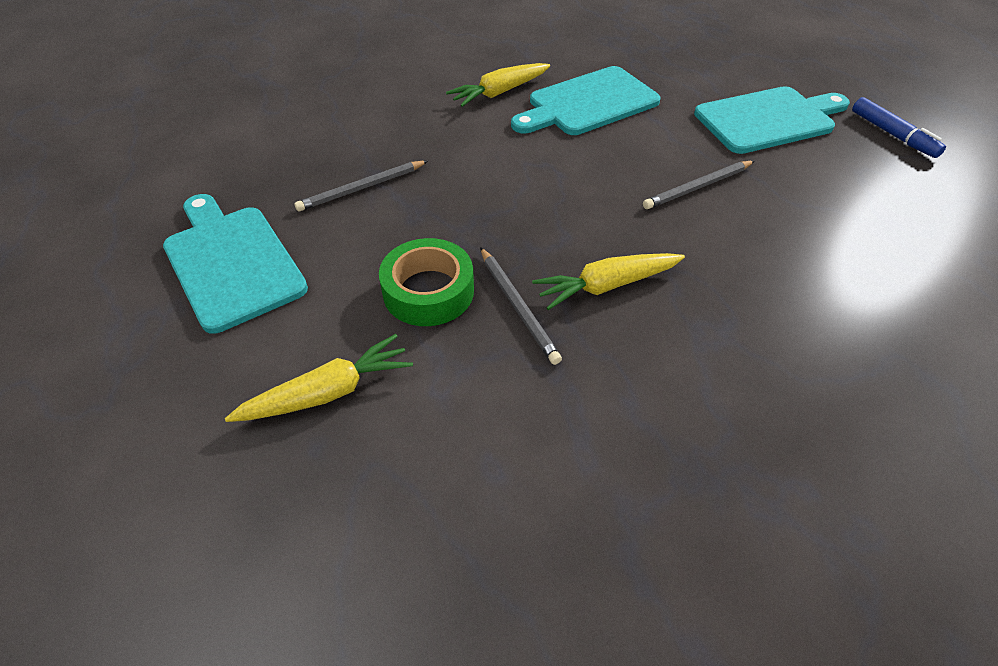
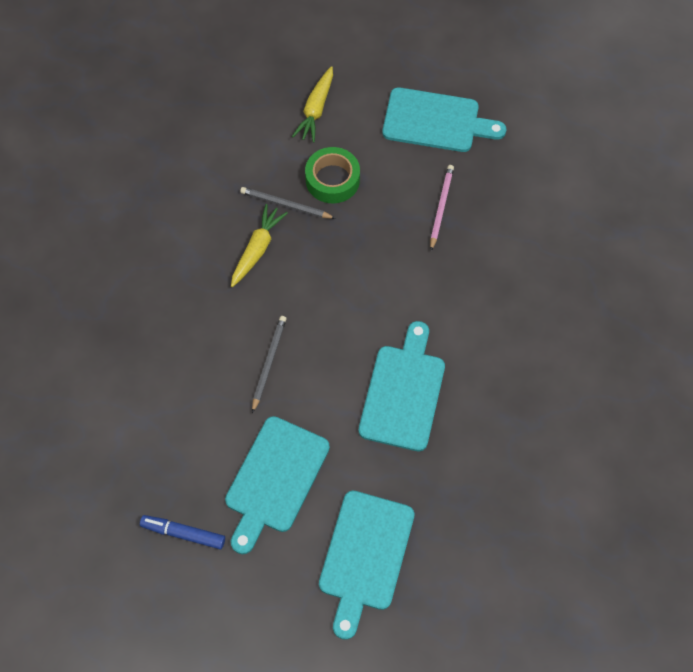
camera: 135 degrees right, 15 degrees up
grey pencil [294,161,428,212] -> pink pencil [430,165,454,251]
yellow carrot [446,63,550,107] -> none
none -> turquoise cutting board [319,491,415,640]

